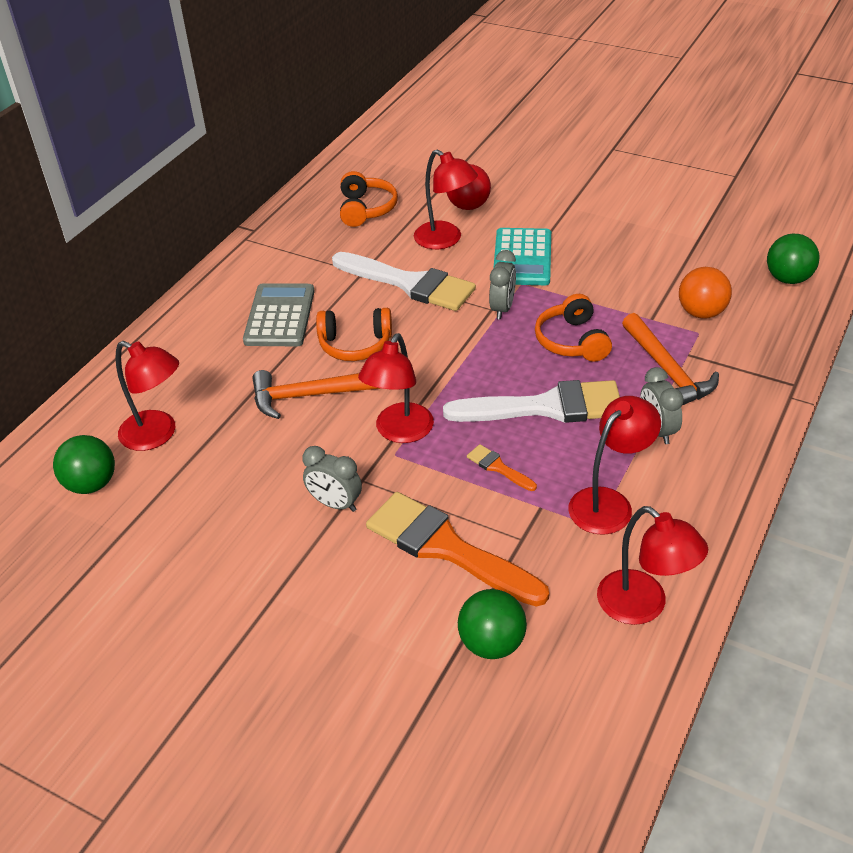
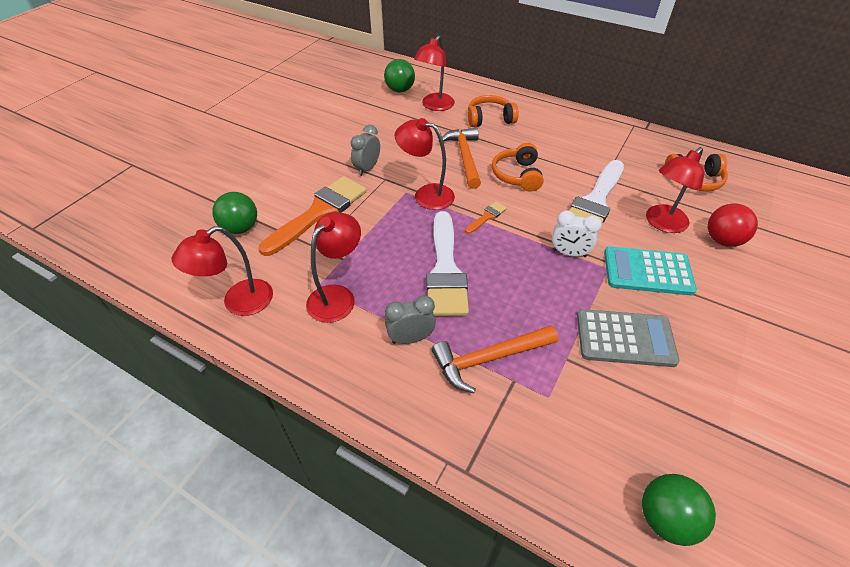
camera: 90 degrees right, 5 degrees up
grey calculator [243,283,315,346] -> grey calculator moved to [577,309,680,367]
orange brush [467,444,537,491] -> orange brush moved to [465,201,507,234]
grey clock [489,250,516,320] -> white clock [552,211,602,257]
orange headphones [535,294,612,362] -> orange headphones moved to [468,95,519,127]
red lamp [568,396,661,535] -> red lamp turned 105 degrees counterclockwise [306,212,361,323]
orange ball [679,267,732,319] -> none

